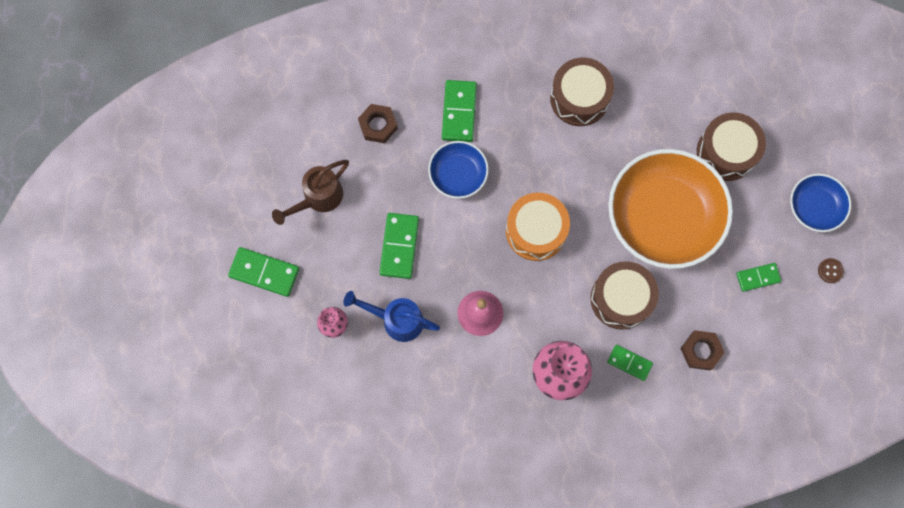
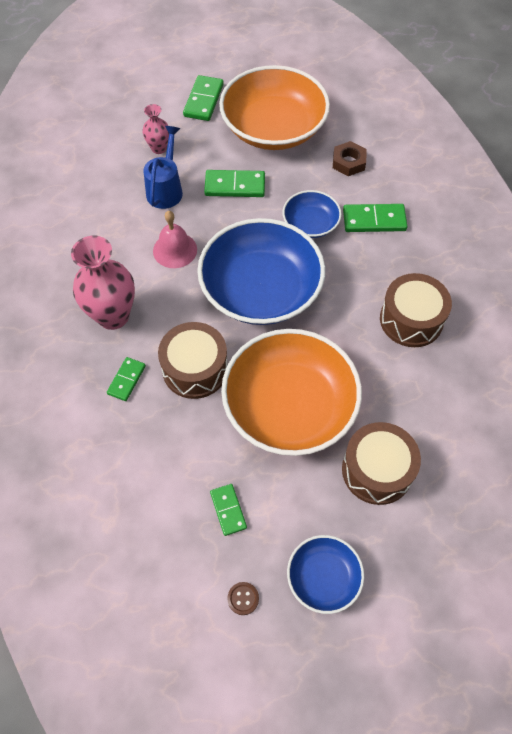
camera: 85 degrees right, 15 degrees down
brown watering can [272,160,349,225] -> orange bowl [219,65,330,150]
orange drum [506,193,570,261] -> blue bowl [197,218,325,325]
brown nut [680,330,725,370] -> none

